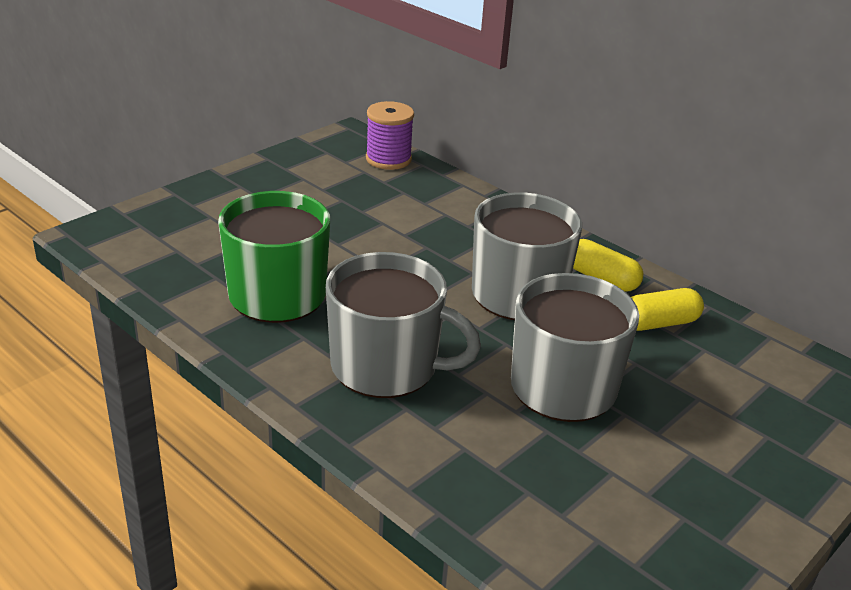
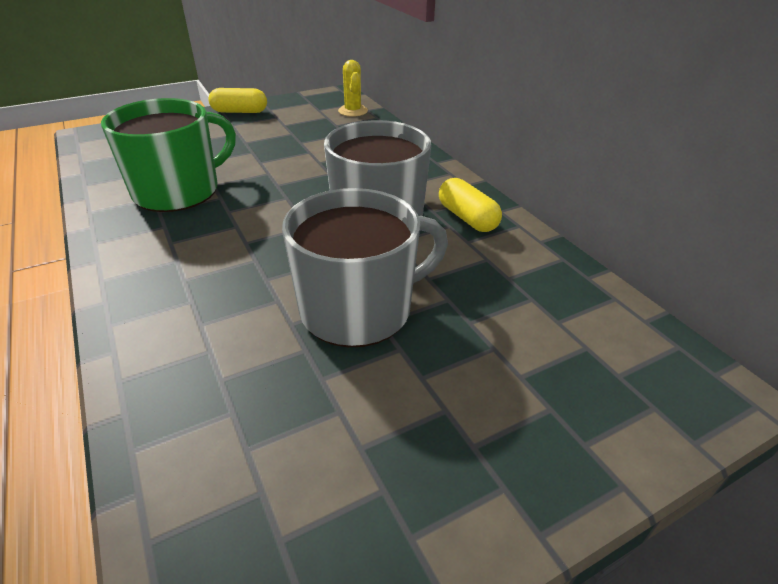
camera: 20 degrees right, 5 degrees up
grey mug [326,252,481,398] -> none
purple spool [366,101,414,170] -> yellow cactus [338,60,368,117]
yellow capsule [631,288,704,331] -> yellow capsule moved to [208,88,267,113]

